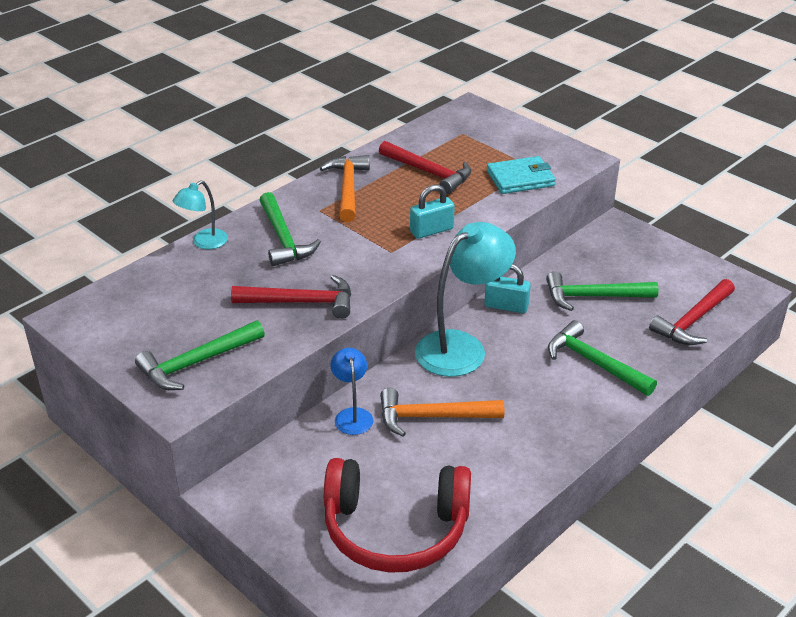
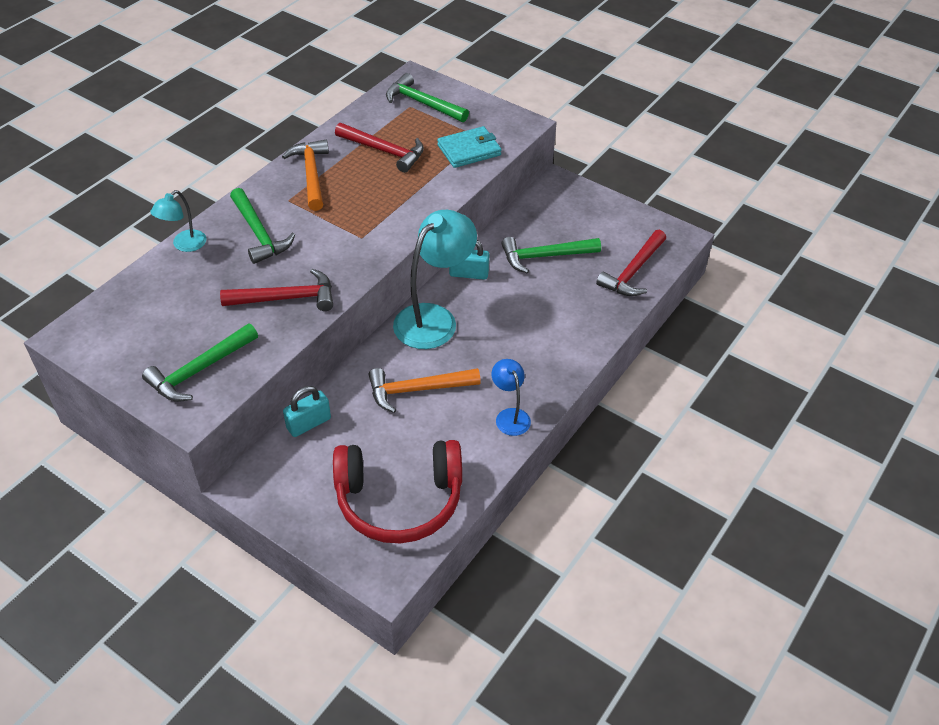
camera: 10 degrees left, 10 degrees up
blue lamp [330,348,373,435] -> blue lamp moved to [492,359,531,436]
turquoise padlock [410,184,455,239] -> turquoise padlock moved to [283,386,331,437]
green hammer [548,320,657,396] -> green hammer moved to [386,73,469,122]

